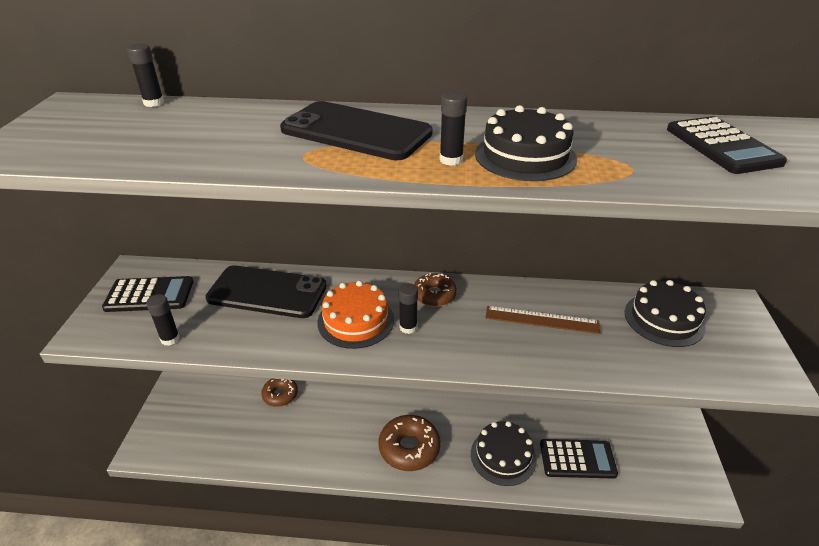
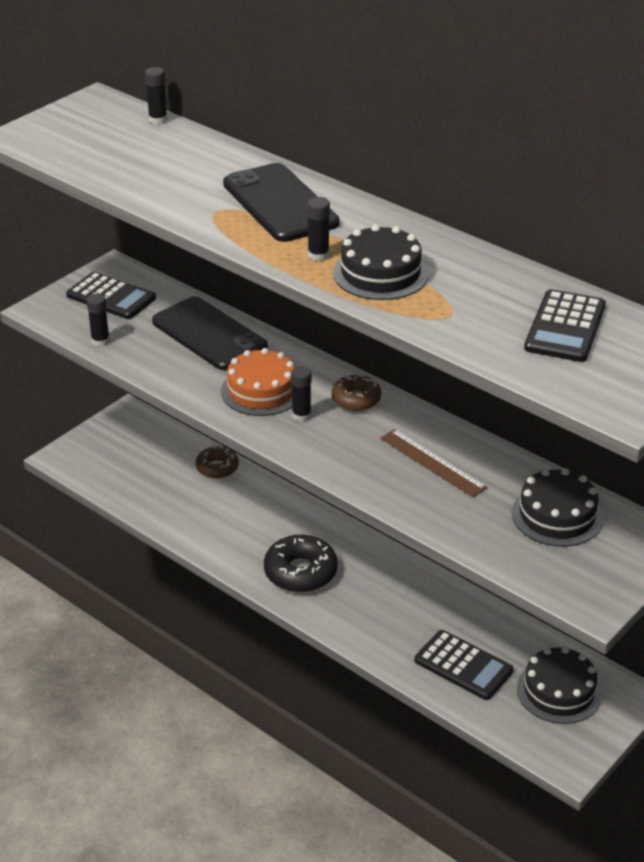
camera: 35 degrees right, 0 degrees up
brown donut [379,415,441,471] -> black donut [264,535,338,592]
black cake [471,421,537,486] -> black cake moved to [517,647,602,724]

